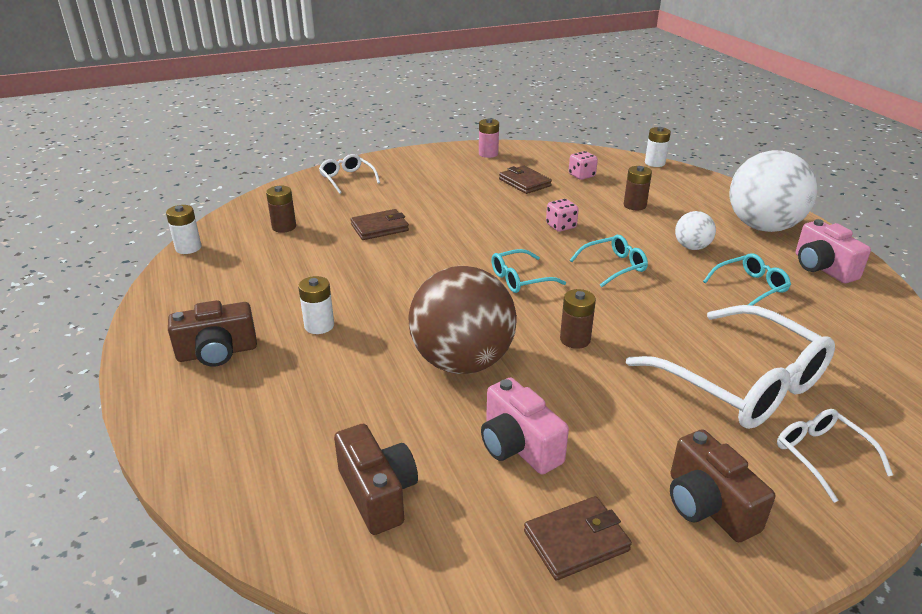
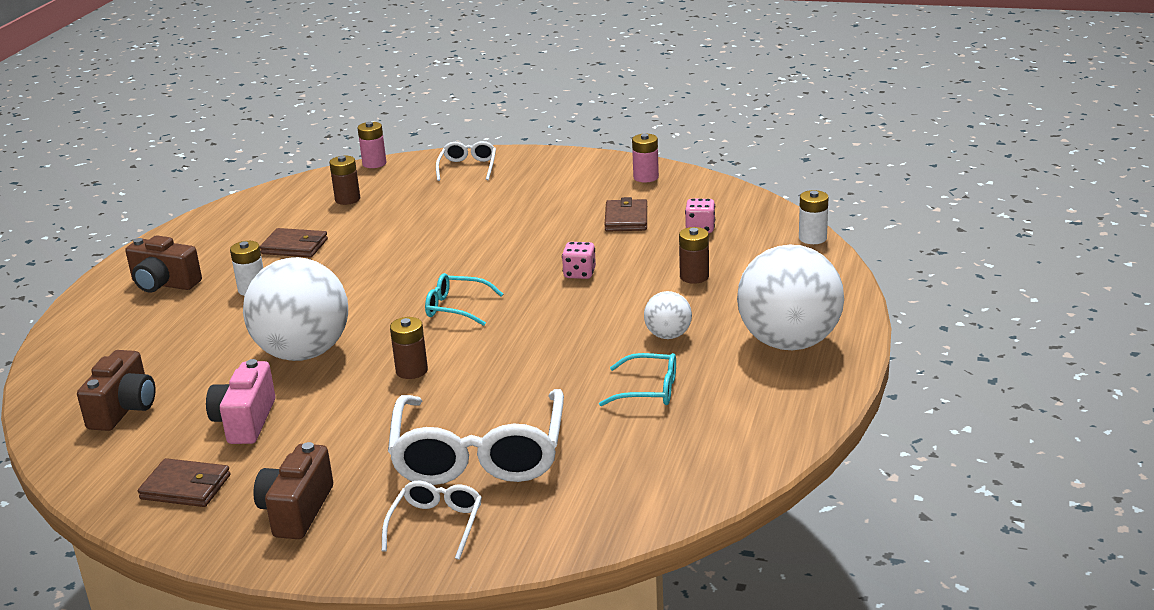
camera: 40 degrees right, 5 degrees down
white battery [166,205,201,254] -> none
brown wallet [350,209,409,240] -> brown wallet moved to [260,228,328,258]
brown ball [408,266,517,374] -> white ball [243,257,348,361]
turquoise glasses [570,235,648,287] -> none
pink camera [795,219,871,283] -> none
none -> pink battery [357,122,386,168]

